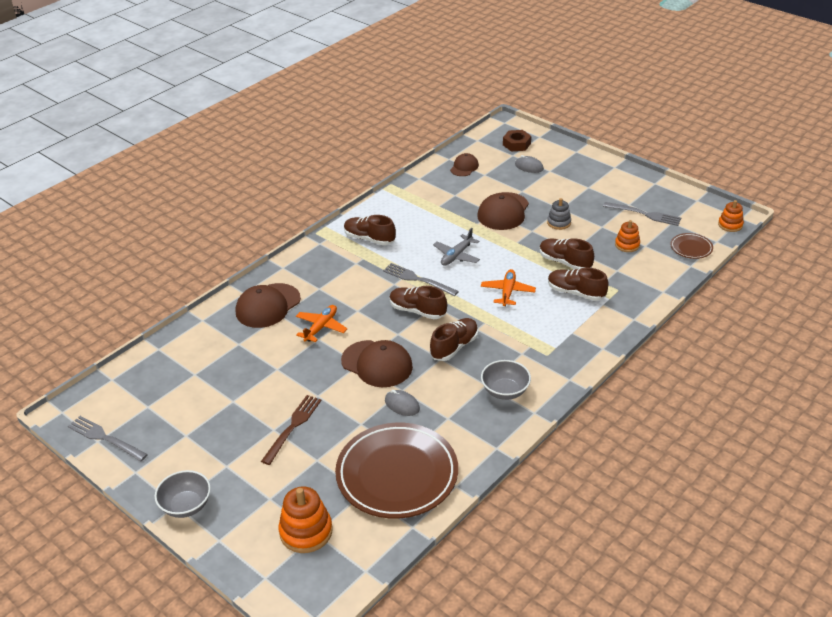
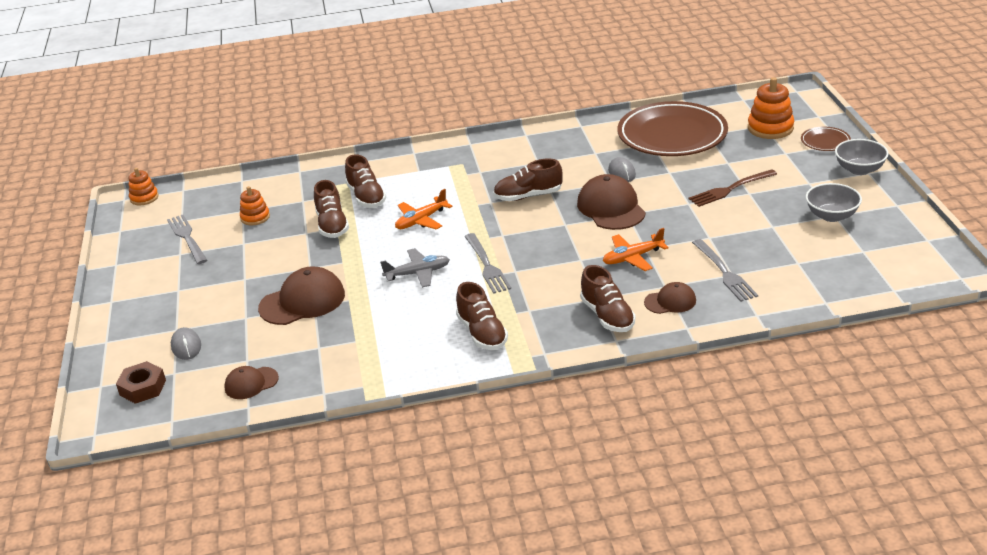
camera: 140 degrees left, 5 degrees down
grey fork [68,416,148,461] -> grey fork moved to [692,239,758,302]
brown cap [236,283,301,328] -> brown cap [644,282,696,314], size x0.57
brown shoe [389,286,447,319] -> brown shoe moved to [580,265,635,332]
grey bowl [481,360,531,400] -> grey bowl moved to [806,183,862,222]
grey stacking toy [547,198,571,230] -> none
brown plate [670,233,713,259] -> brown plate moved to [801,127,851,151]

